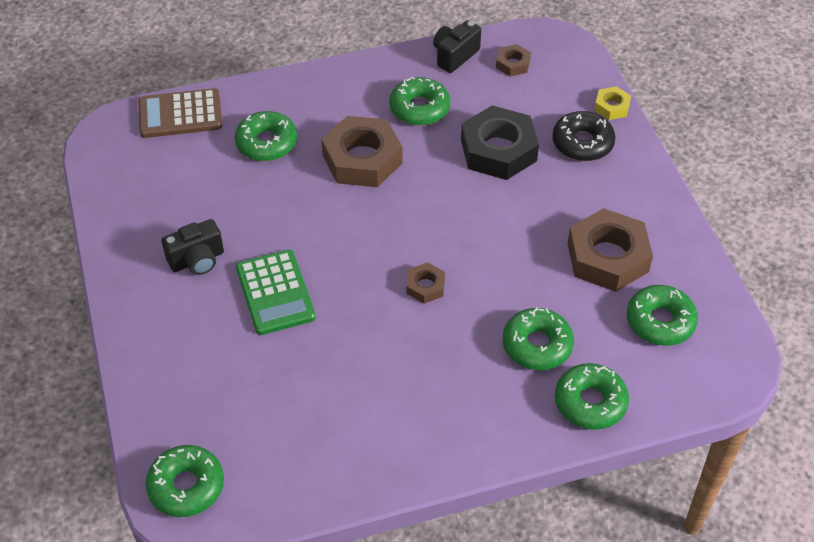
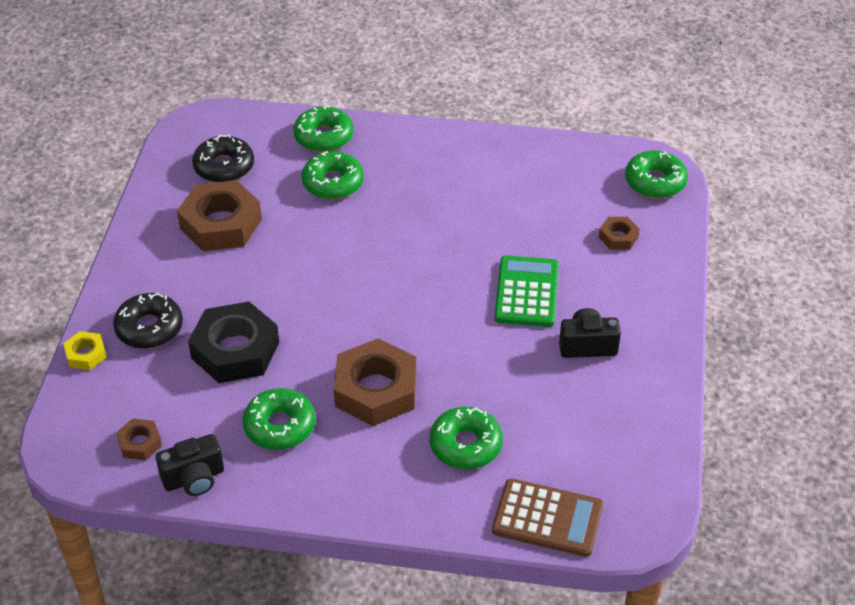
camera: 155 degrees left, 5 degrees down
brown nut [406,262,445,304] -> brown nut moved to [599,217,640,250]
green donut [627,285,698,346] -> black donut [192,134,254,182]

